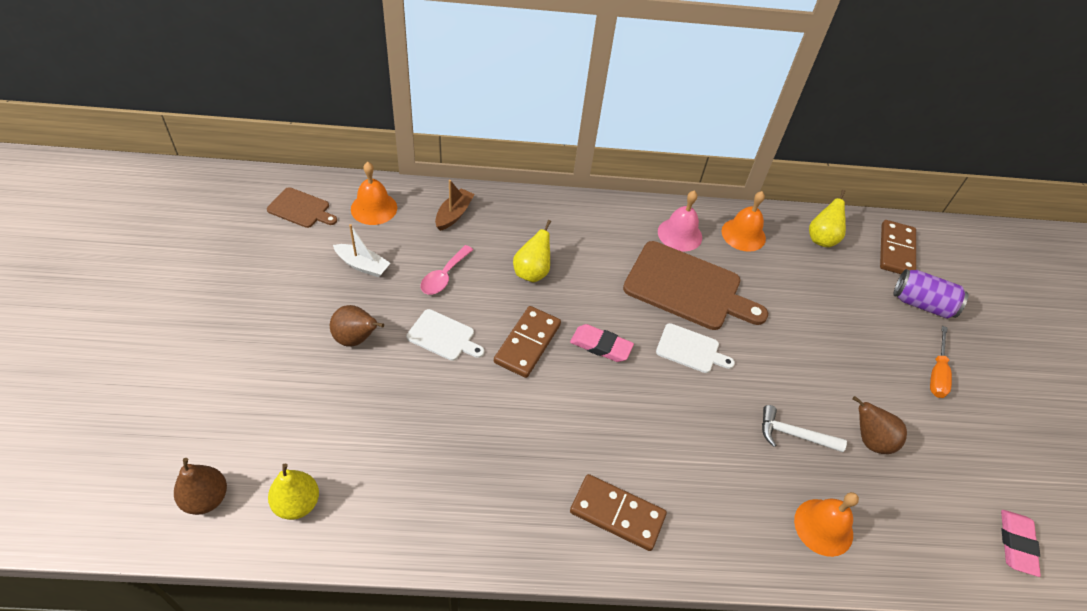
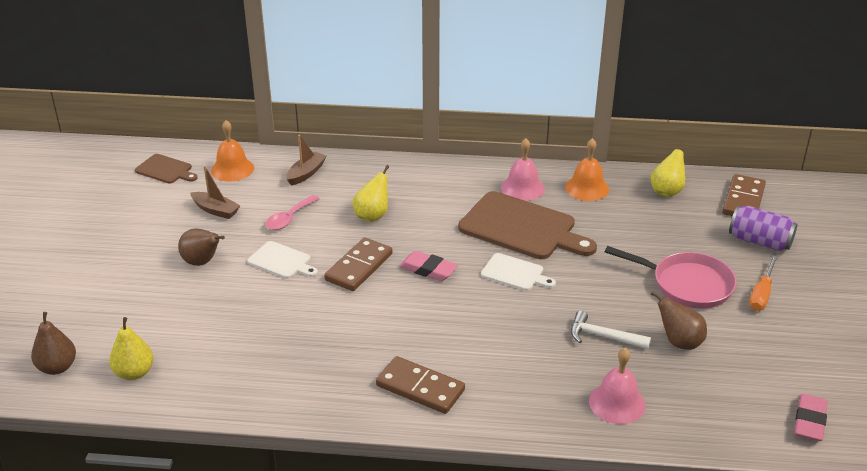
camera: 10 degrees right, 15 degrees down
white boat [333,224,390,277] -> brown boat [190,166,241,219]
orange bell [794,492,859,557] -> pink bell [589,348,646,424]
none -> pink pan [605,246,737,309]

